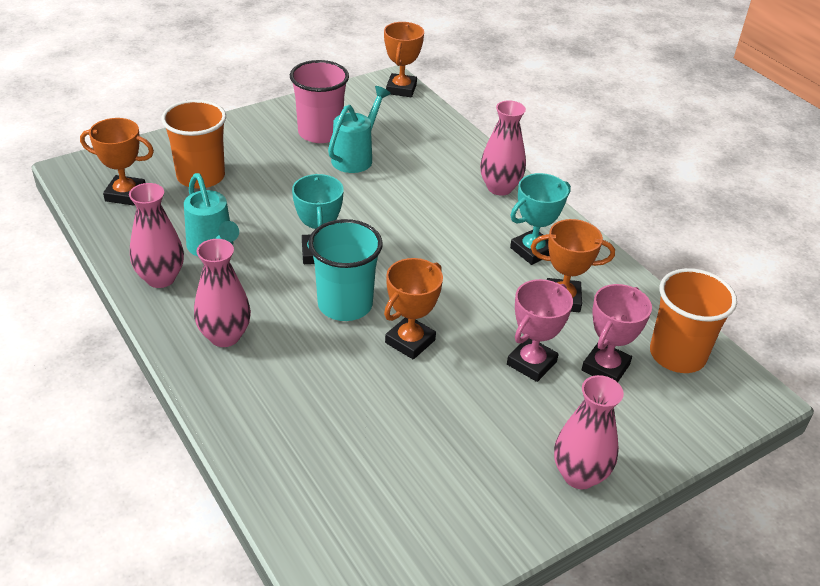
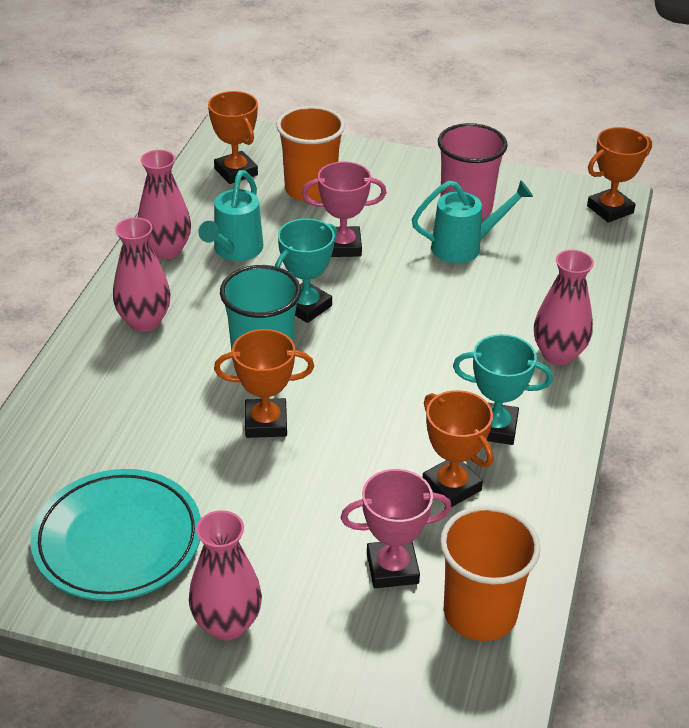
camera: 50 degrees right, 0 degrees up
pink trophy [507,279,573,382] -> pink trophy moved to [302,161,386,257]
none -> turquoise plate [30,469,201,601]

